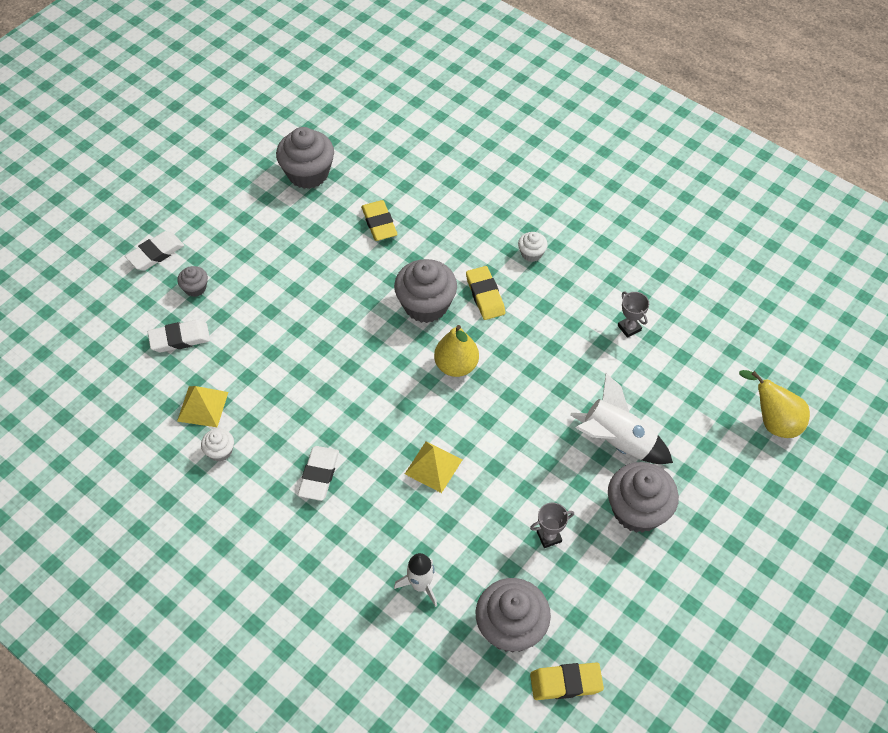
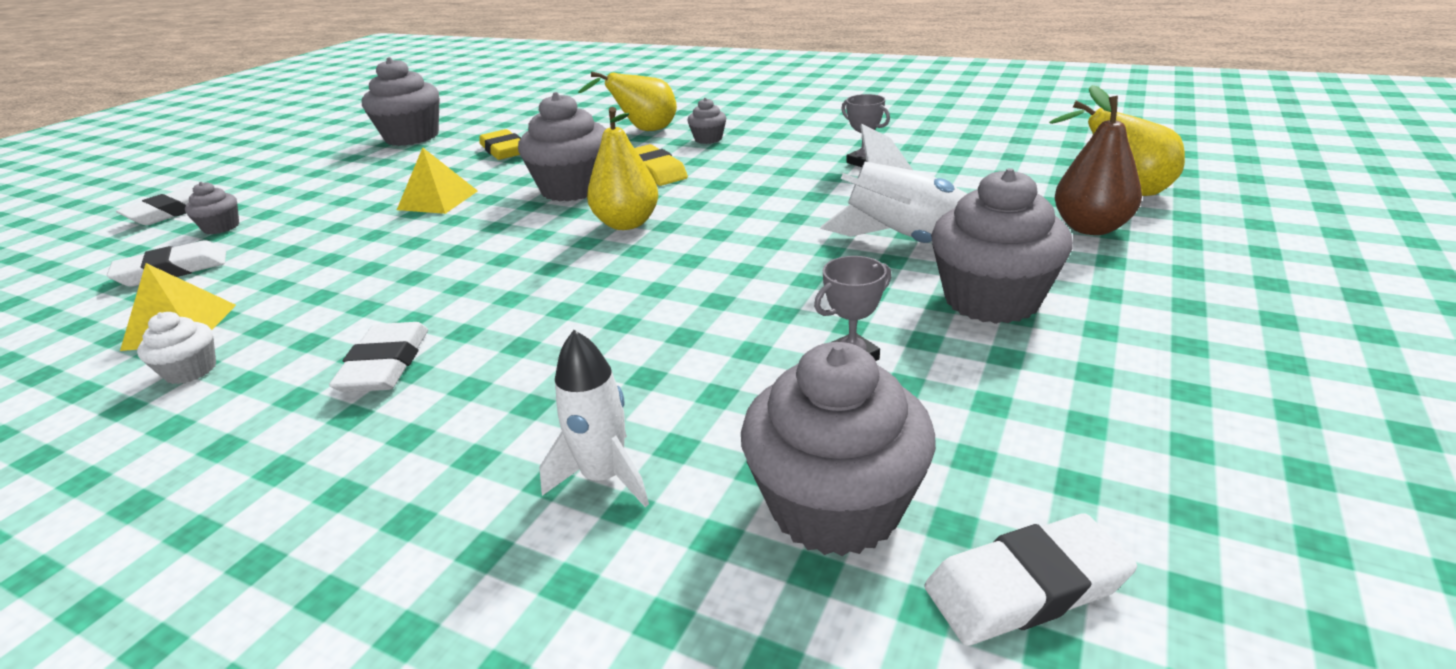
camera: 10 degrees left, 25 degrees down
yellow pyramid [405,441,462,493] -> yellow pyramid moved to [397,147,478,214]
white cupcake [518,232,548,262] -> grey cupcake [688,98,726,144]
yellow eraser [530,662,604,700] -> white eraser [925,513,1137,646]
none -> yellow pear [578,71,677,131]
none -> brown pear [1055,85,1142,235]

